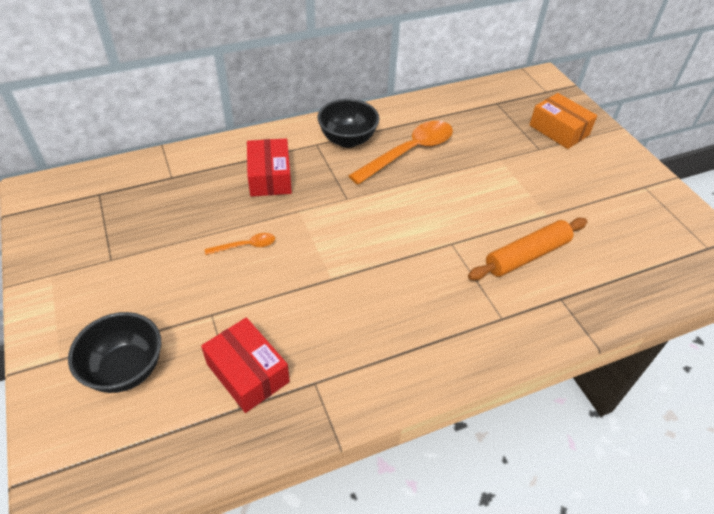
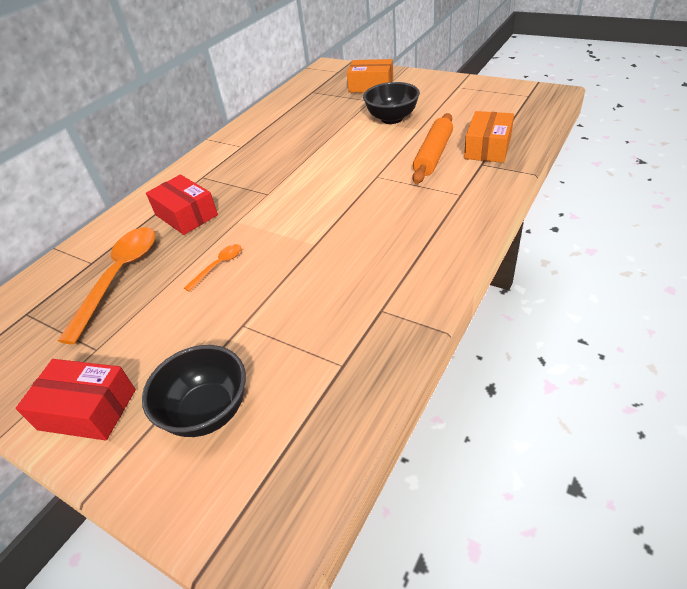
camera: 30 degrees left, 5 degrees down
red box [201,317,290,413] -> red box moved to [16,359,136,441]
black bowl [317,99,379,148] -> black bowl moved to [363,82,420,124]
orange spoon [348,121,453,185] -> orange spoon moved to [58,227,156,344]
none -> orange box [464,111,514,163]

